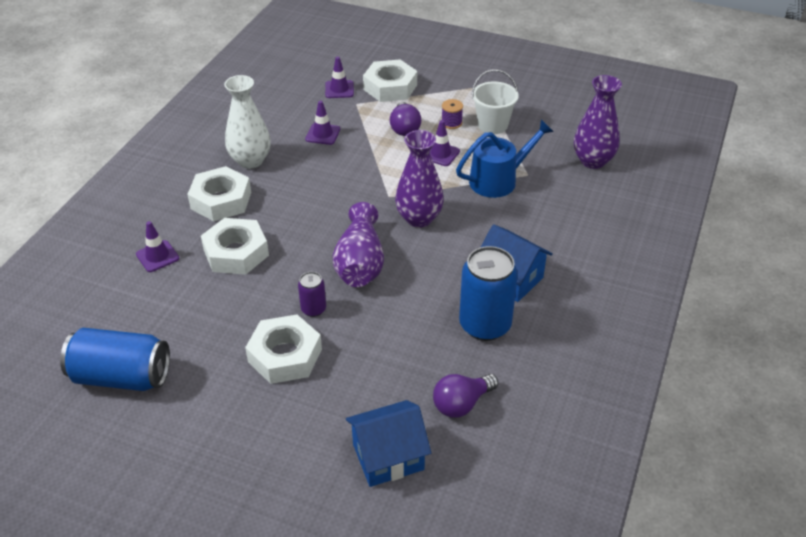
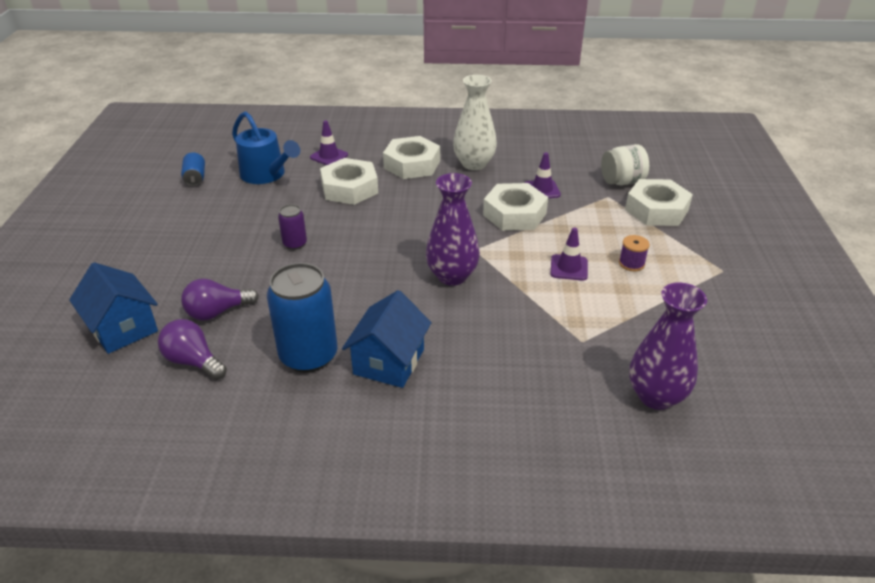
camera: 70 degrees right, 5 degrees down
blue can [60,328,170,391] -> blue can [181,153,205,186], size x0.49
white nut [245,314,322,384] -> white nut moved to [483,183,548,231]
purple traffic cone [325,57,354,98] -> white jar [601,144,649,185]
purple vase [333,202,384,287] -> none
purple light bulb [390,102,421,136] -> purple light bulb moved to [181,278,259,320]
blue watering can [456,120,554,198] -> blue watering can moved to [232,111,300,184]
white bucket [472,69,519,134] -> none

